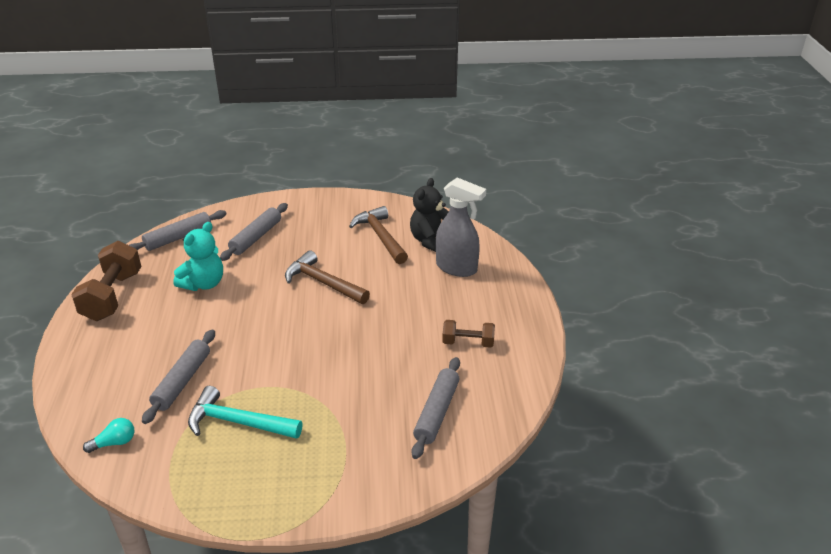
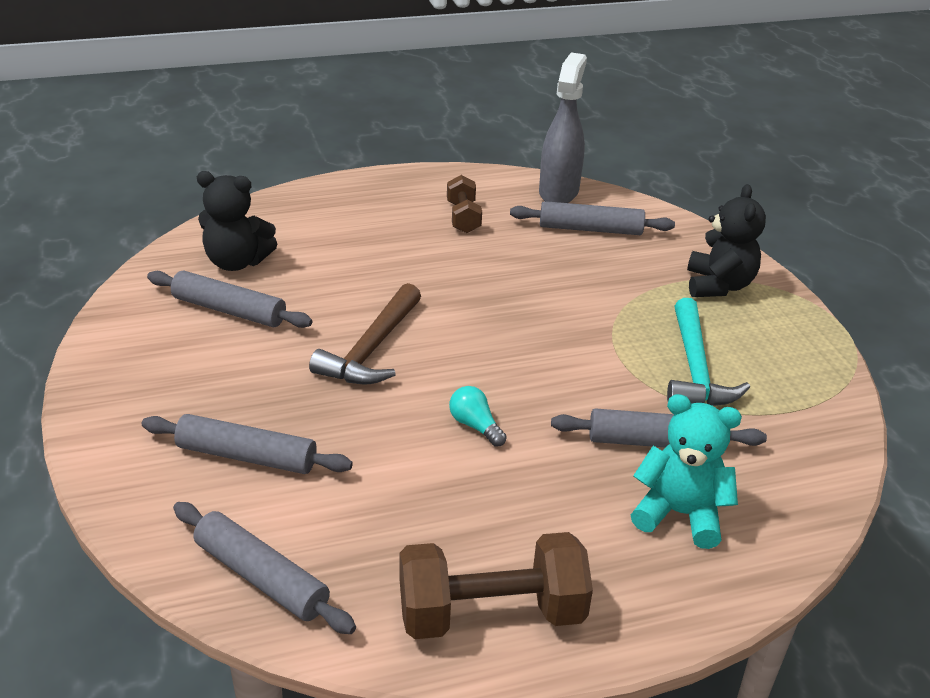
camera: 105 degrees left, 0 degrees up
turquoise light bulb [83,418,134,453] -> turquoise light bulb moved to [449,386,507,447]
turquoise teddy bear [173,222,223,291] -> turquoise teddy bear moved to [631,394,742,549]
brown hammer [349,206,408,264] -> grey rolling pin [147,270,312,328]
grey spray bottle [436,178,486,277] -> grey spray bottle moved to [539,52,587,203]
none -> black teddy bear [687,184,766,297]

